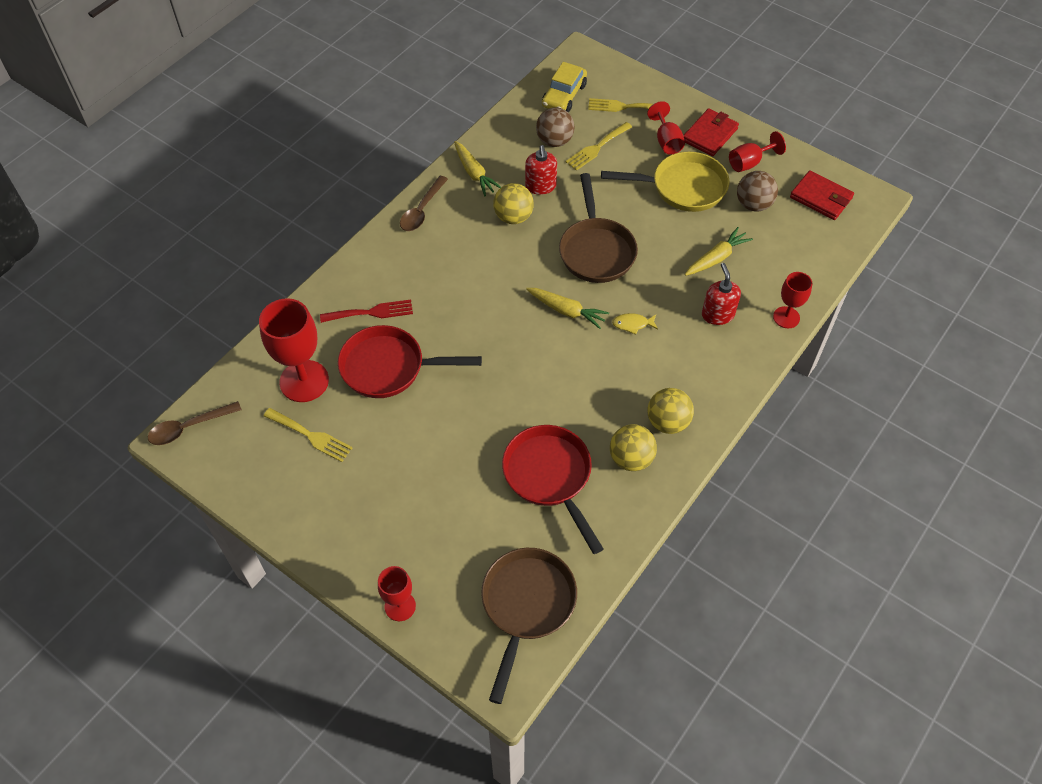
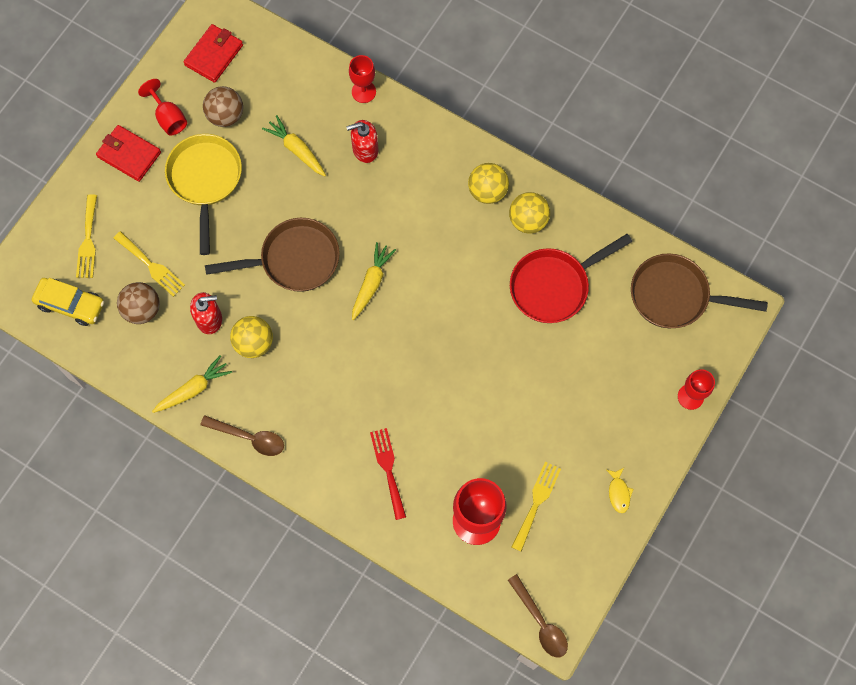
camera: 95 degrees left, 15 degrees up
red pan [338,325,482,398] -> none
yellow fish [612,313,658,335] -> yellow fish moved to [607,468,634,513]
red goblet [647,101,685,155] -> none

